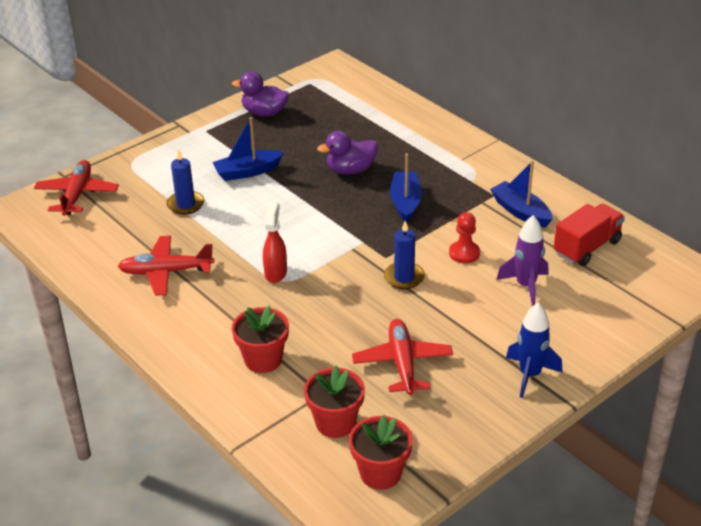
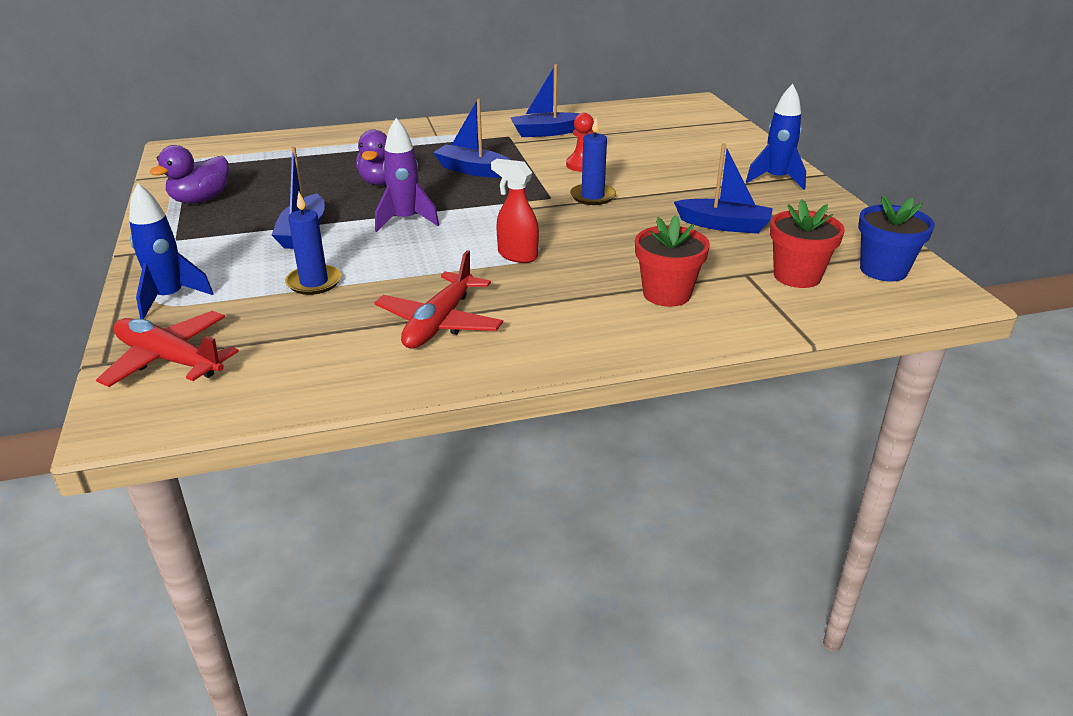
camera: 65 degrees left, 5 degrees down
red flower pot [349,415,413,490] -> blue flower pot [858,196,935,282]
red plane [352,319,453,395] -> blue boat [674,143,773,234]
purple rocket [496,215,548,306] -> purple rocket moved to [375,118,439,232]
red truck [554,203,625,266] -> none
none -> blue rocket [129,183,214,319]

